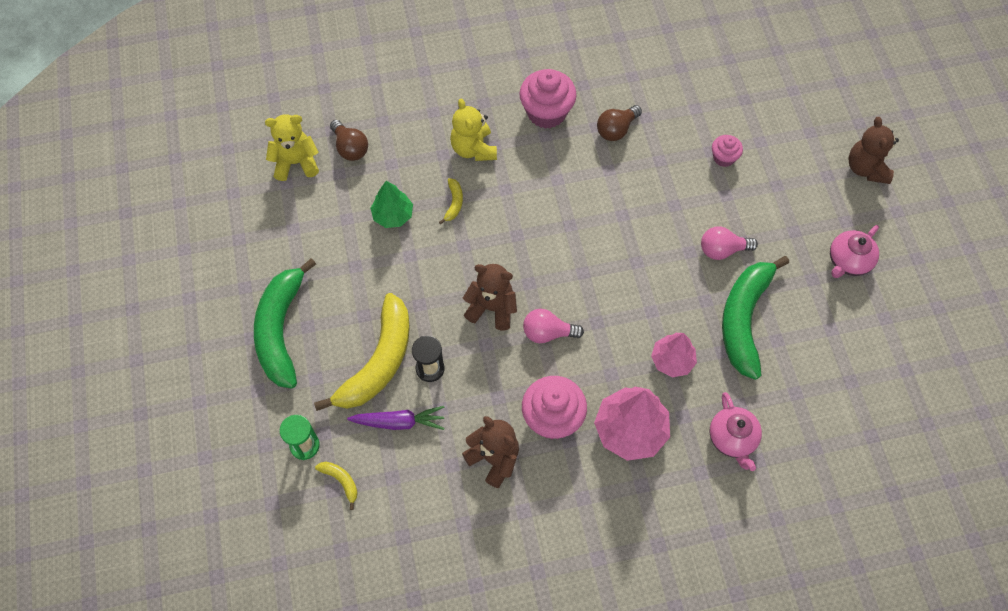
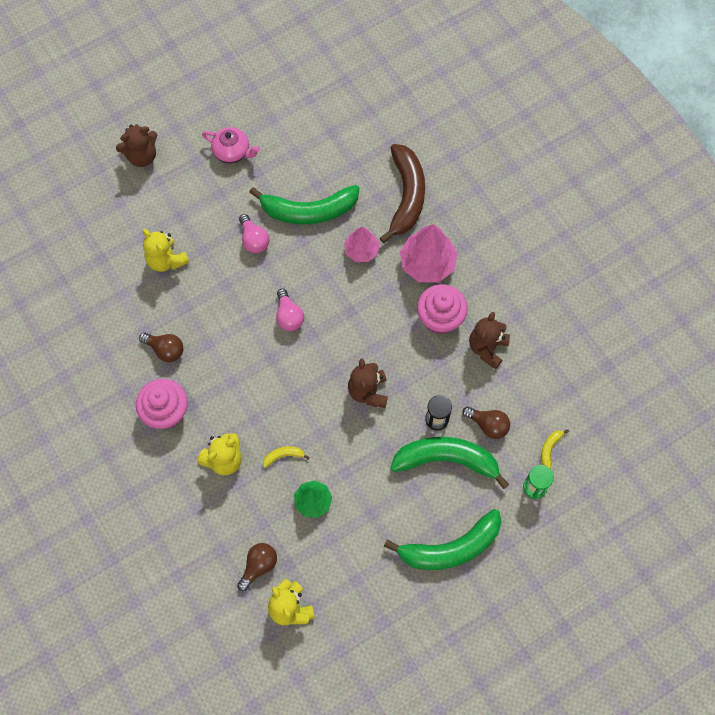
camera: 110 degrees left, 5 degrees up
yellow banana [314,293,410,411] -> green banana [390,437,509,489]
purple carrot [347,406,444,430] -> brown light bulb [462,406,510,439]
pink light bulb [523,309,584,343] -> pink light bulb moved to [276,289,304,331]
pink teapot [709,392,762,471] -> brown banana [380,144,425,243]
pink cupcake [712,135,743,167] -> yellow teddy bear [143,229,189,272]

